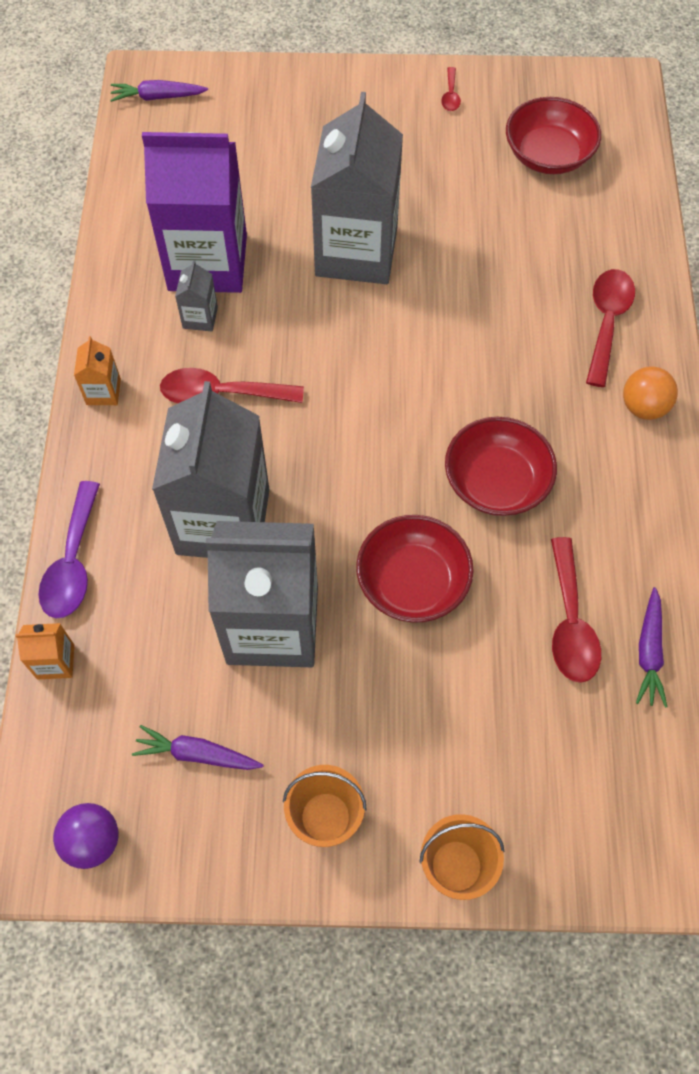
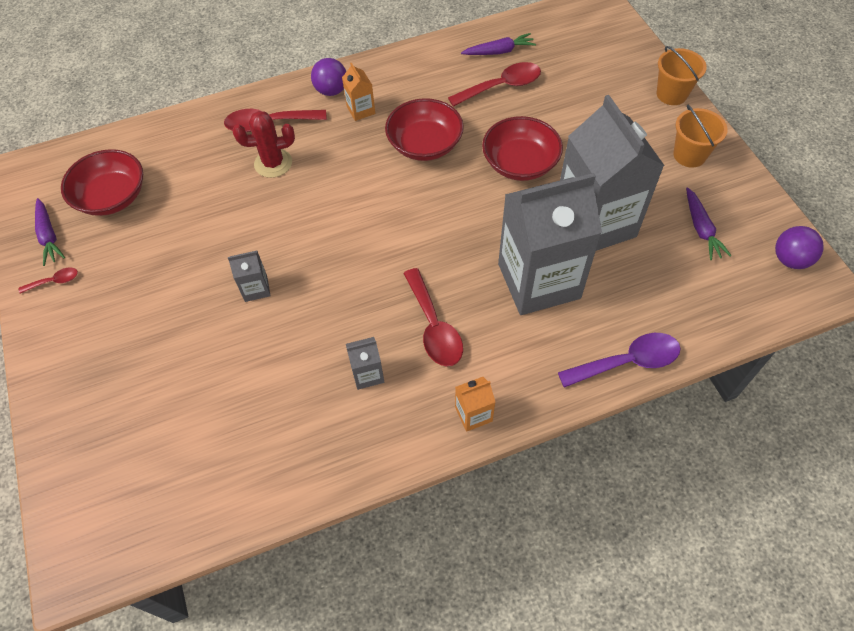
camera: 110 degrees left, 5 degrees down
orange carton [15,623,74,679] -> orange carton moved to [342,63,375,121]
purple carrot [110,80,208,102] -> purple carrot moved to [35,198,65,266]
purple carton [142,132,247,293] -> none
grey carton [311,92,403,284] -> grey carton [228,251,271,302], size x0.40
orange ball [623,366,678,420] -> purple ball [311,58,346,96]
none -> red cactus [233,111,295,178]

